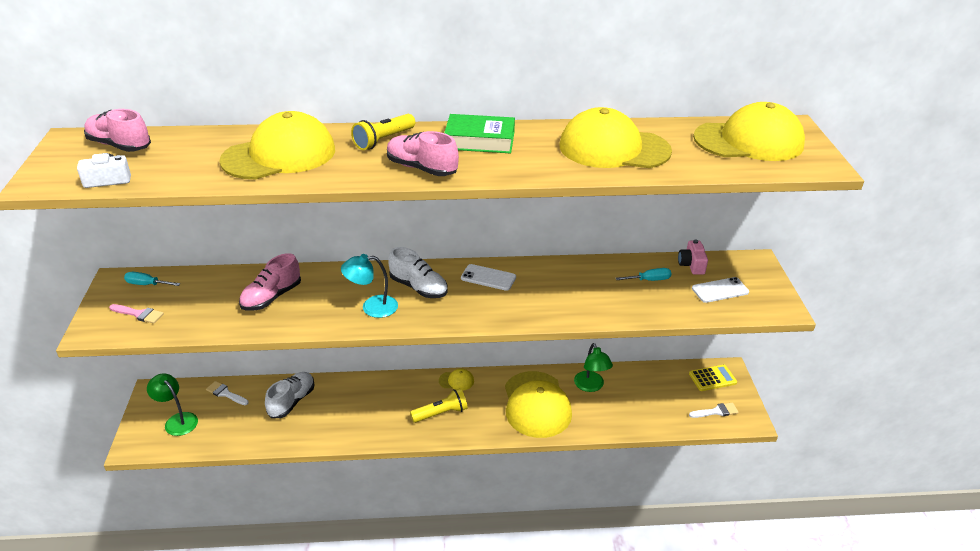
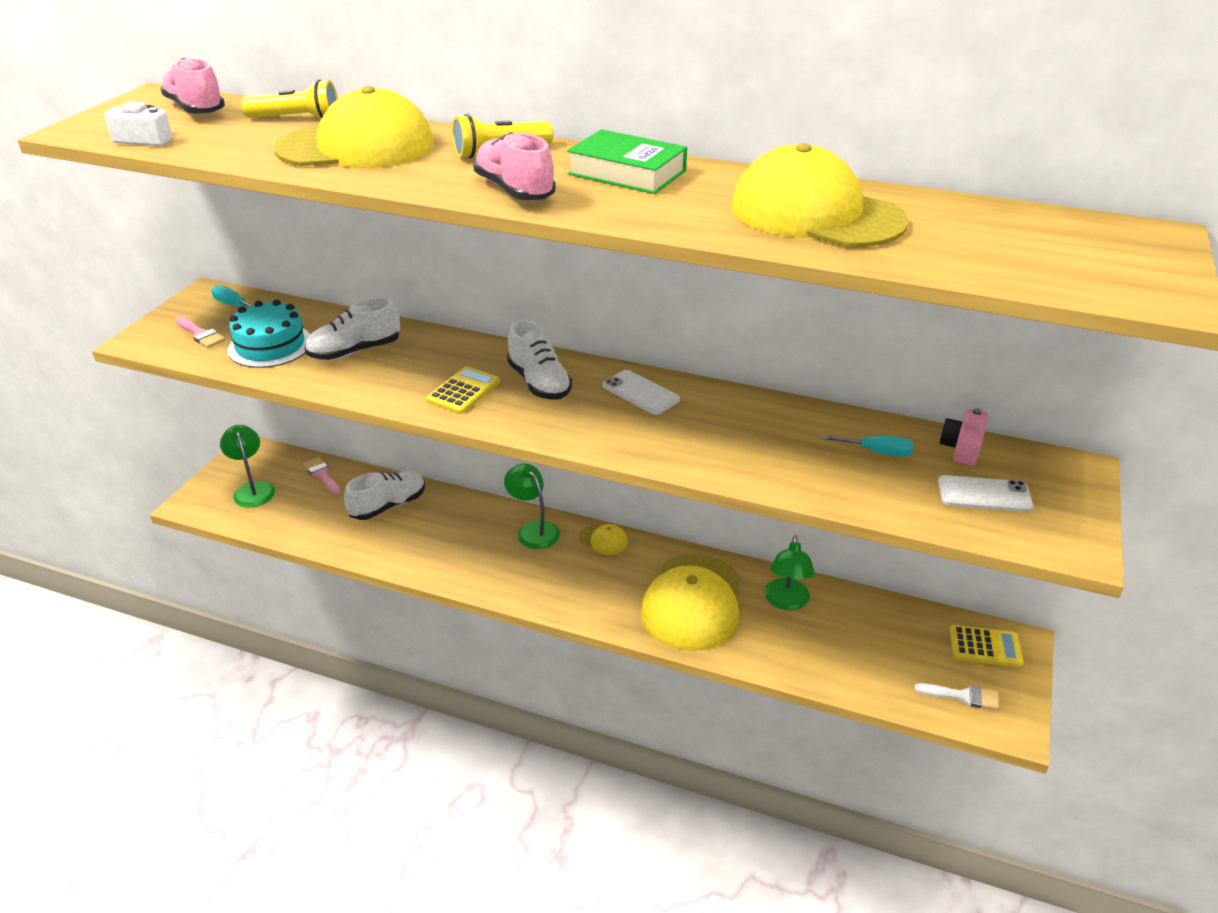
camera: 25 degrees right, 0 degrees up
white brush [206,381,249,405] -> pink brush [303,457,340,495]
pink shoe [239,253,301,311] -> white shoe [305,297,400,360]
turquoise lamp [341,254,398,318] -> yellow calculator [426,366,500,414]
yellow flashlight [410,388,468,423] -> yellow flashlight moved to [241,79,338,119]
yellow cap [693,102,805,161] -> none
none -> turquoise cake [228,300,311,368]
none -> green lamp [504,463,560,549]

